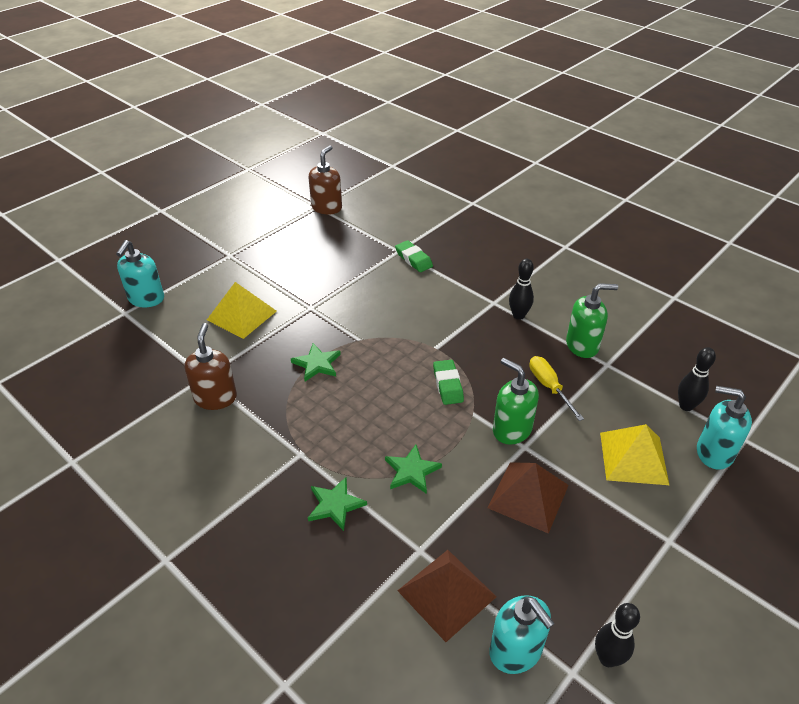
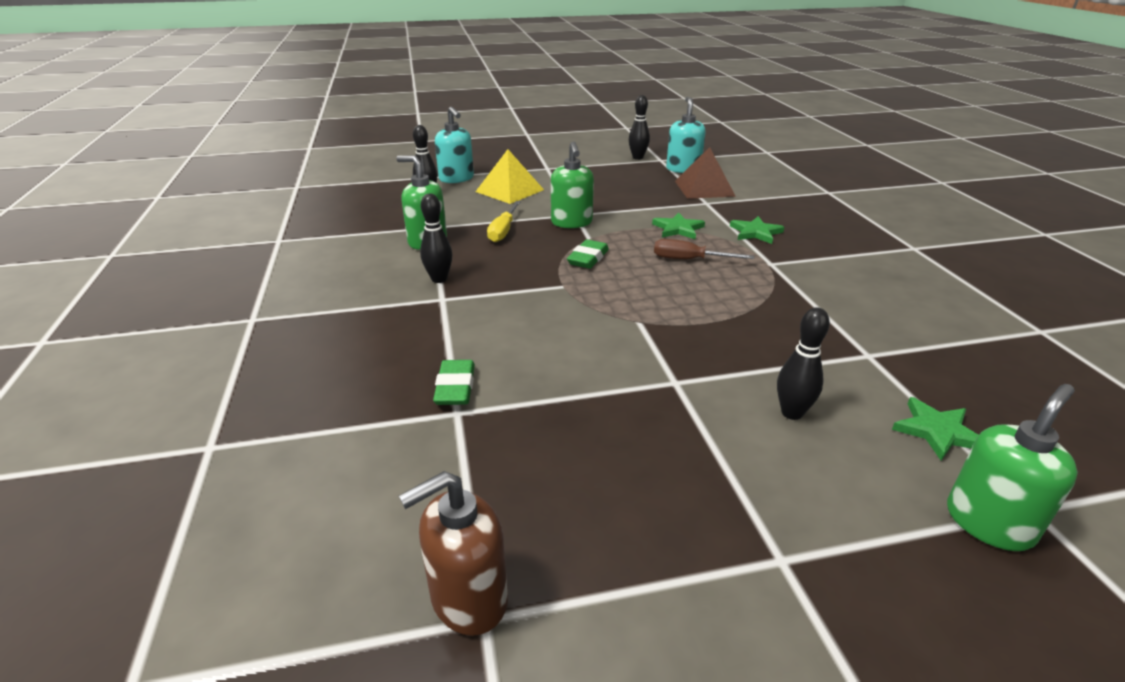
camera: 145 degrees left, 10 degrees down
turquoise soap dispenser [116,240,164,307] -> green soap dispenser [947,384,1078,551]
brown soap dispenser [184,323,237,410] -> none
yellow pyramid [207,282,277,339] -> black bowling pin [777,307,830,420]
green star [291,343,341,381] -> green star moved to [892,397,978,461]
brown pyramid [488,462,569,534] -> none
none -> brown screwdriver [654,239,754,259]

